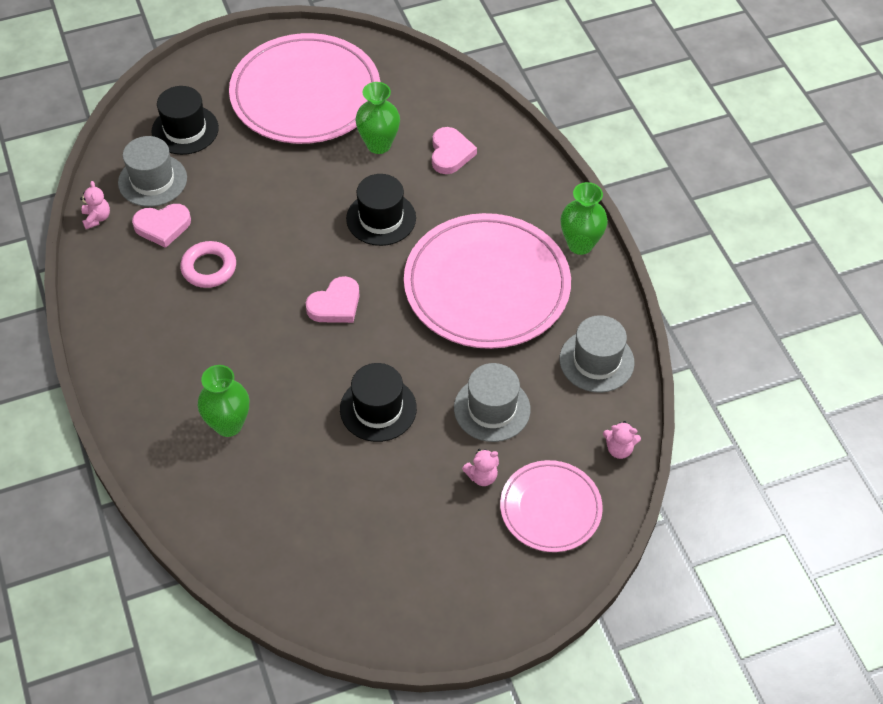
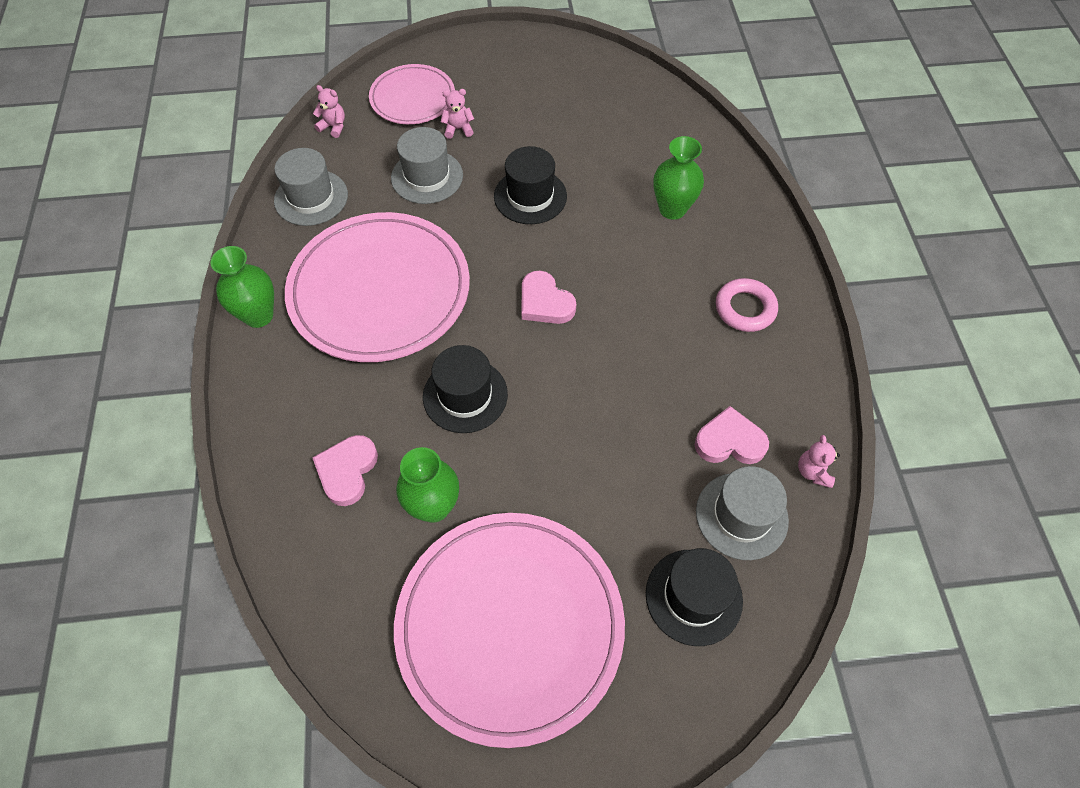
camera: 165 degrees left, 5 degrees up
pink ring [180,241,236,288] -> pink ring moved to [716,278,778,332]
pink heart [306,276,360,323] -> pink heart turned 105 degrees counterclockwise [522,270,576,324]

